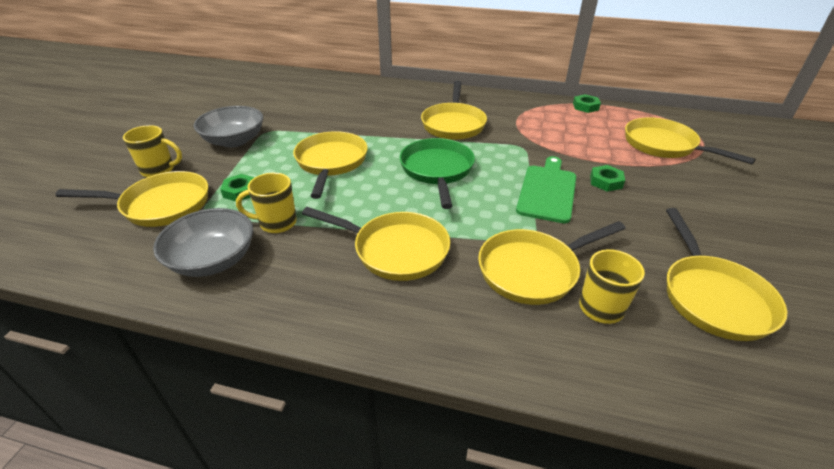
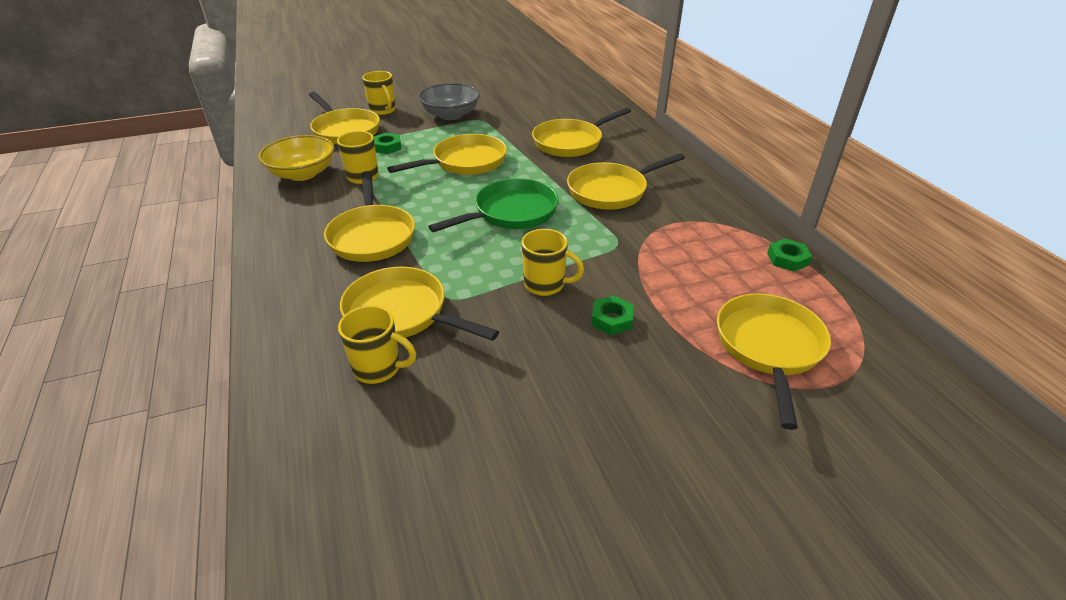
camera: 55 degrees right, 0 degrees up
grey bowl [153,208,253,277] -> yellow bowl [259,135,335,181]
green cutting board [516,156,576,223] -> yellow mug [522,229,584,296]
yellow pan [666,208,788,341] -> yellow pan moved to [532,107,631,157]

